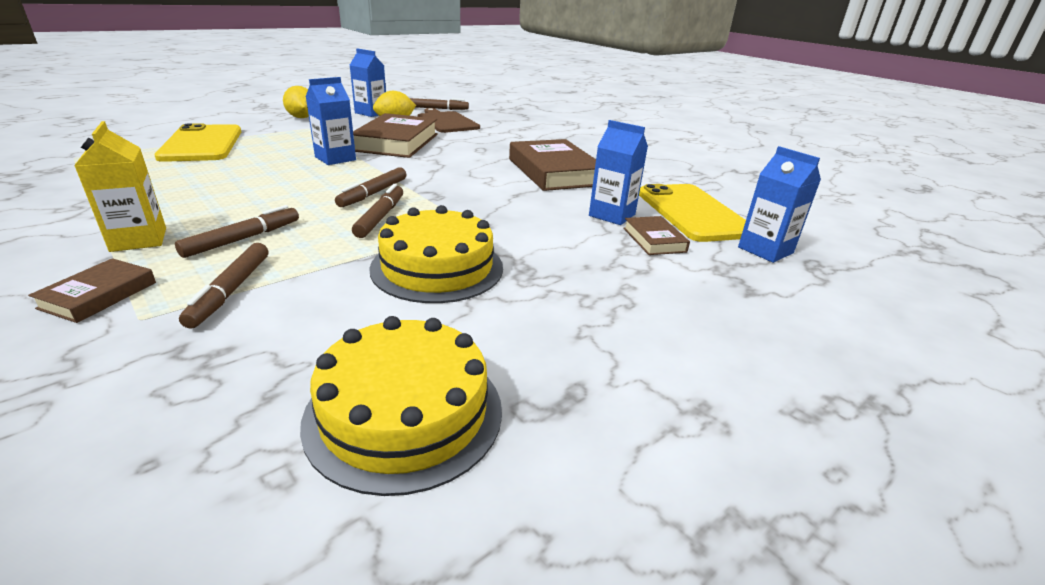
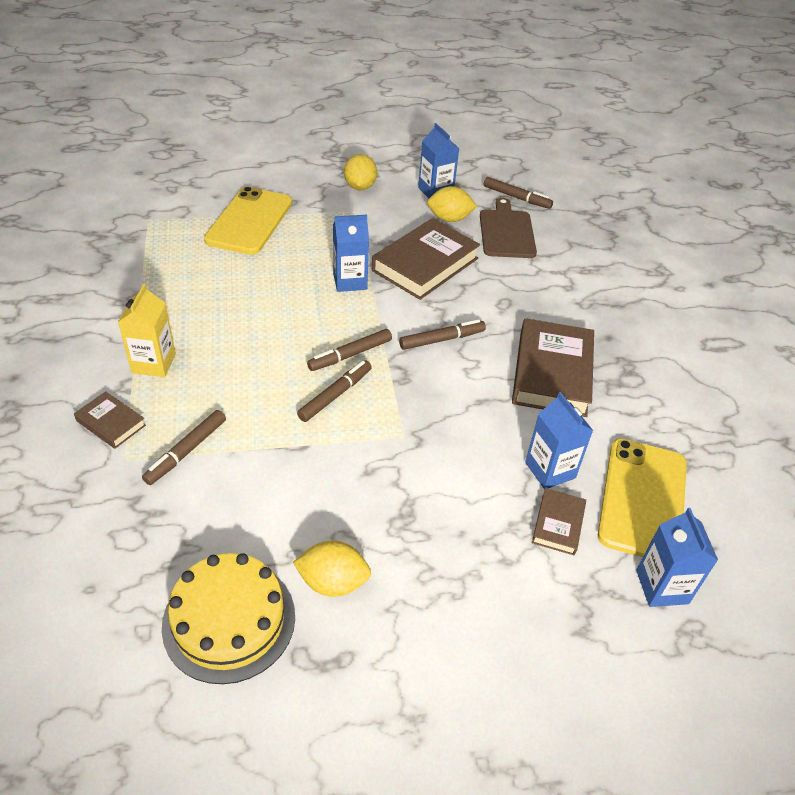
camera: 30 degrees right, 15 degrees up
brown book [28,258,156,323] -> brown book turned 75 degrees clockwise [74,391,146,449]
brown marker [175,205,299,258] -> brown marker moved to [399,319,486,350]
yellow cake [369,205,503,303] -> none
none -> yellow lemon [293,541,371,597]

